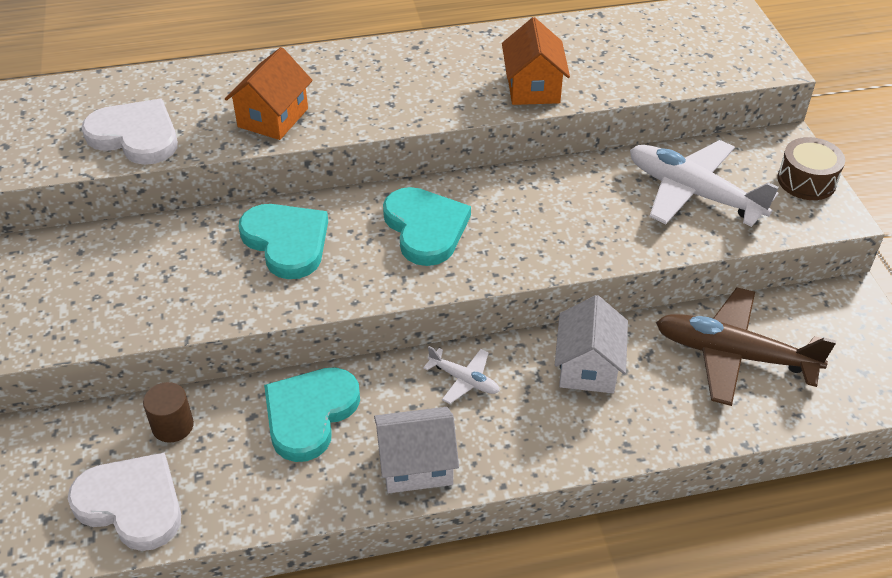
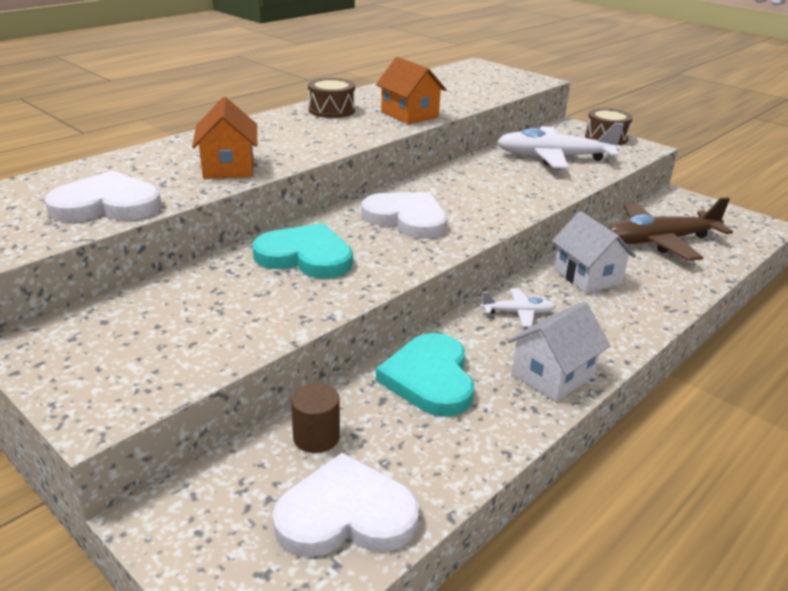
camera: 35 degrees left, 15 degrees down
turquoise heart [383,187,471,266] -> white heart [361,192,447,239]
none -> brown drum [308,78,355,118]

